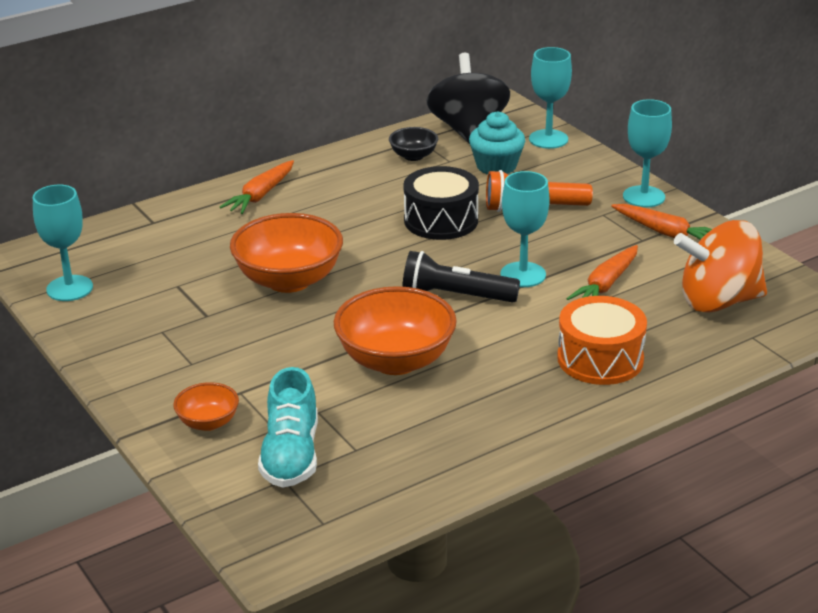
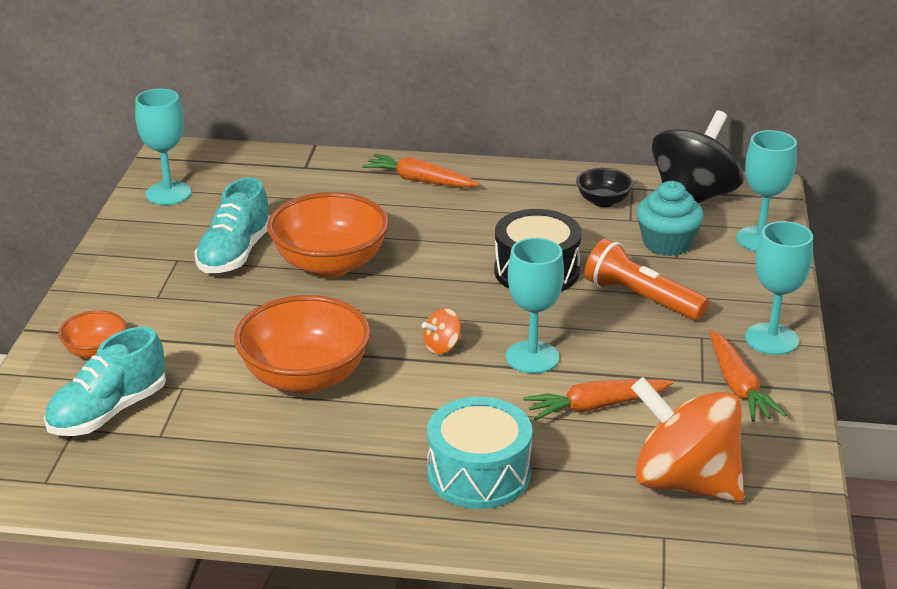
camera: 40 degrees right, 0 degrees up
orange carrot [220,160,294,214] -> orange carrot turned 45 degrees clockwise [362,154,480,188]
black flashlight [402,251,520,303] -> orange spinning top [422,308,461,354]
orange drum [557,296,647,385] -> turquoise drum [427,397,533,509]
none -> turquoise shoe [194,177,270,273]

